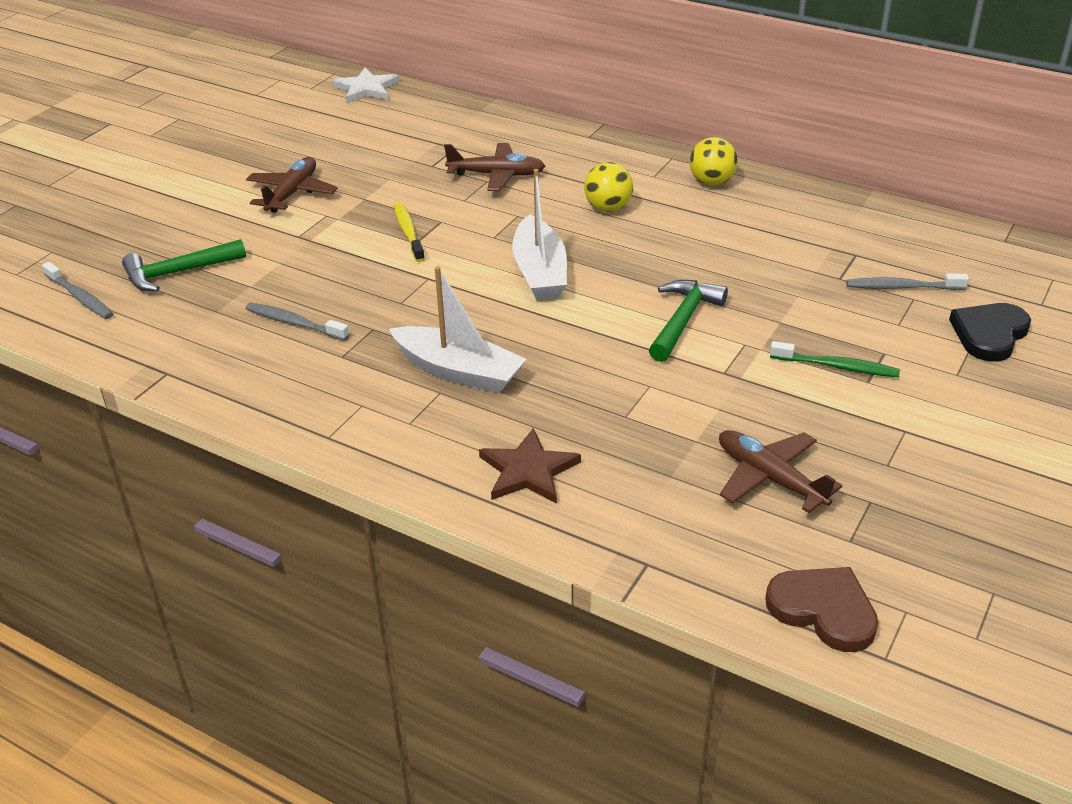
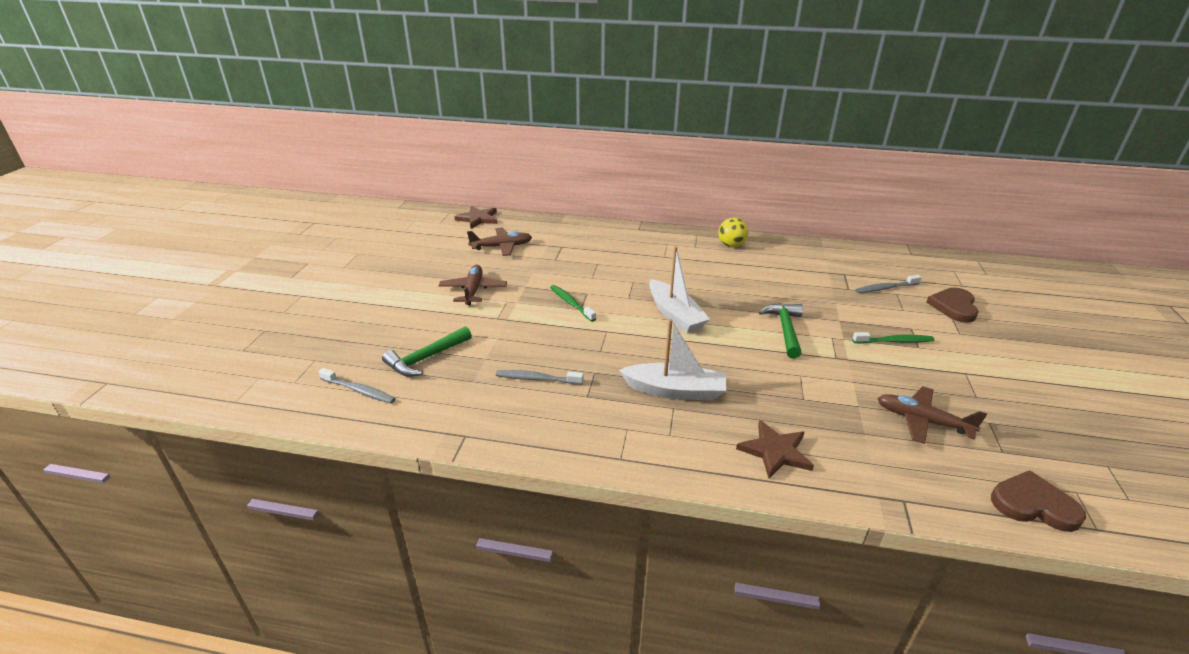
camera: 20 degrees left, 5 degrees down
white star [332,68,399,103] -> brown star [454,206,497,229]
yellow toothbrush [394,202,425,262] -> green toothbrush [550,285,596,322]
brown plane [444,143,545,191] -> brown plane moved to [467,228,532,256]
yellow ball [584,162,633,212] -> none
black heart [949,303,1031,362] -> brown heart [926,288,979,323]

